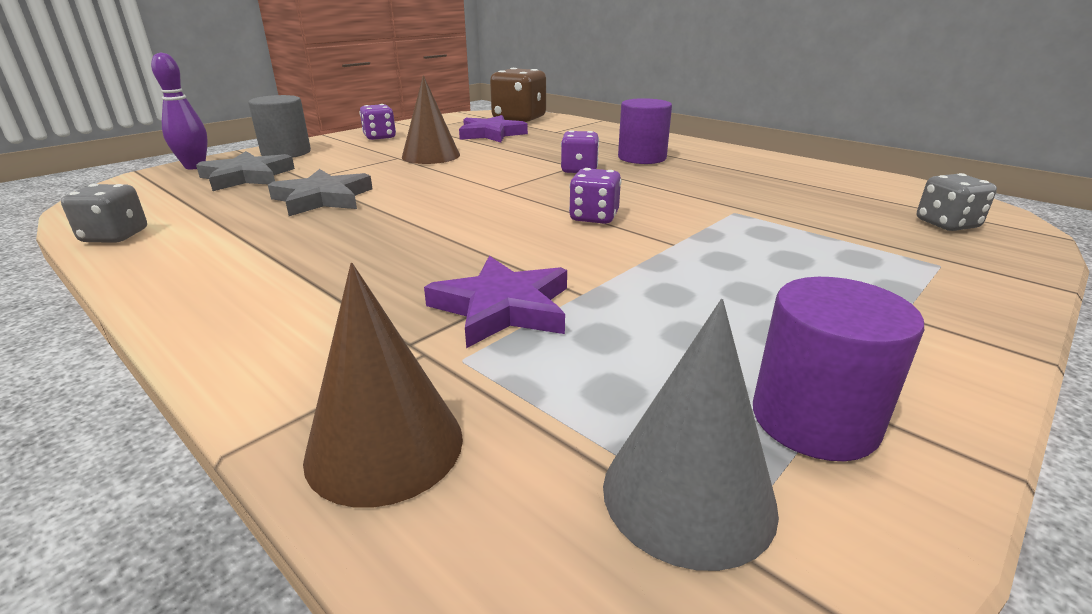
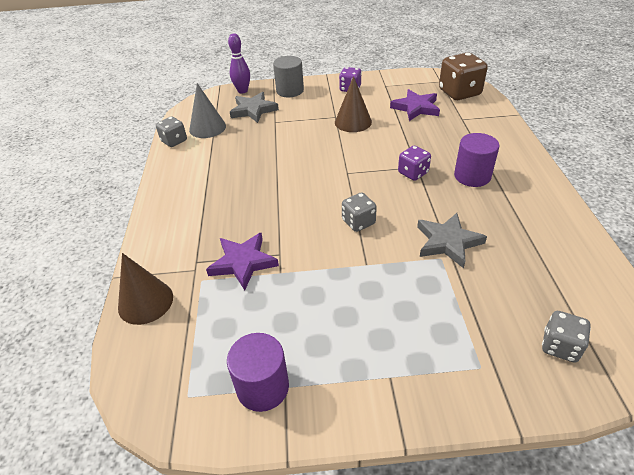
camera: 45 degrees right, 15 degrees up
grey star [268,169,373,216] -> grey star moved to [417,213,487,268]
purple dice [569,168,621,224] -> grey dice [342,193,377,232]
grey cone [603,299,779,571] -> grey cone moved to [189,83,226,138]

